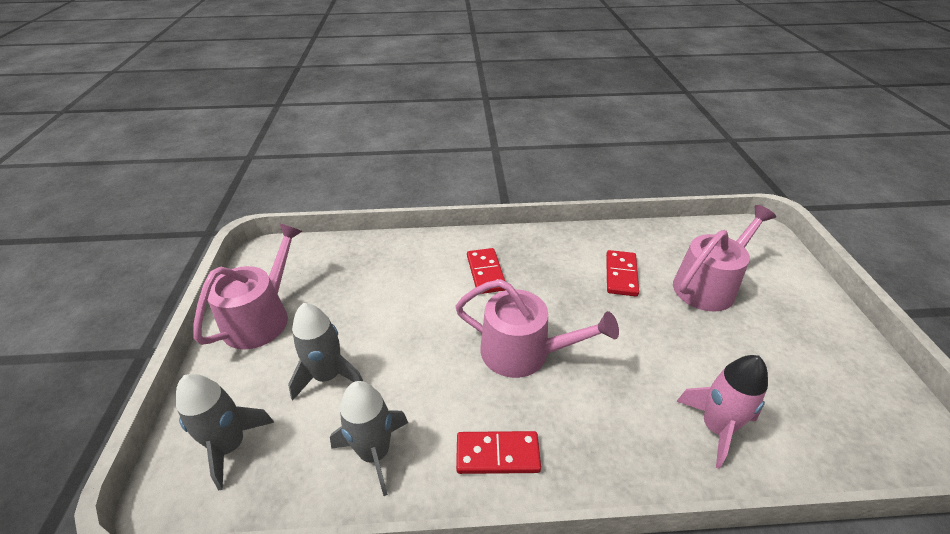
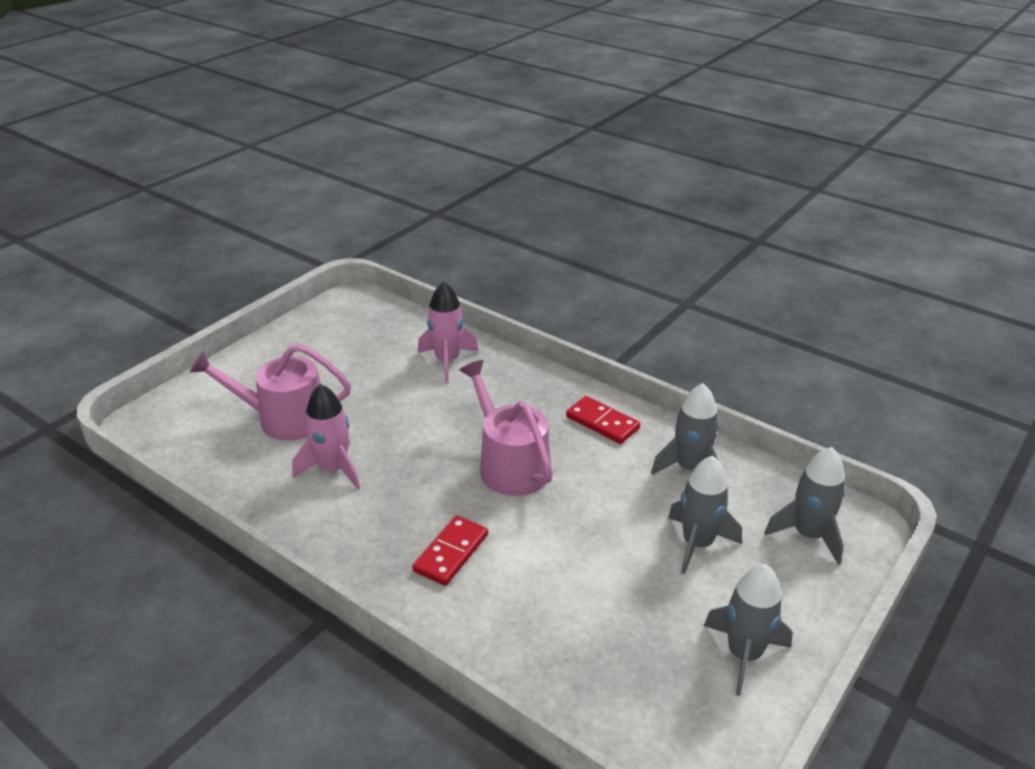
camera: 140 degrees left, 5 degrees down
pink watering can [193,223,303,349] -> grey rocket [704,564,793,696]
red domino [606,250,639,296] -> pink rocket [292,384,360,490]

